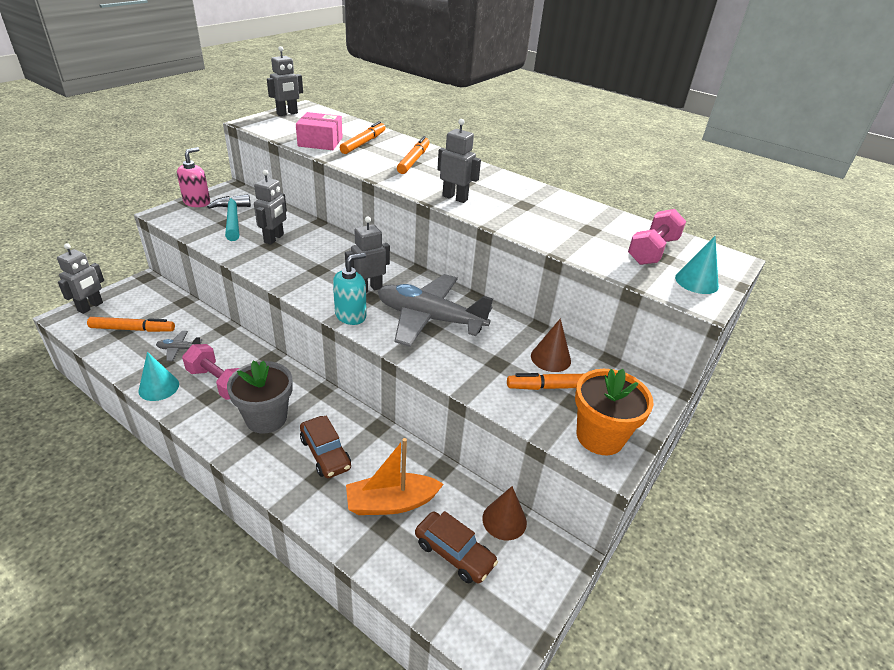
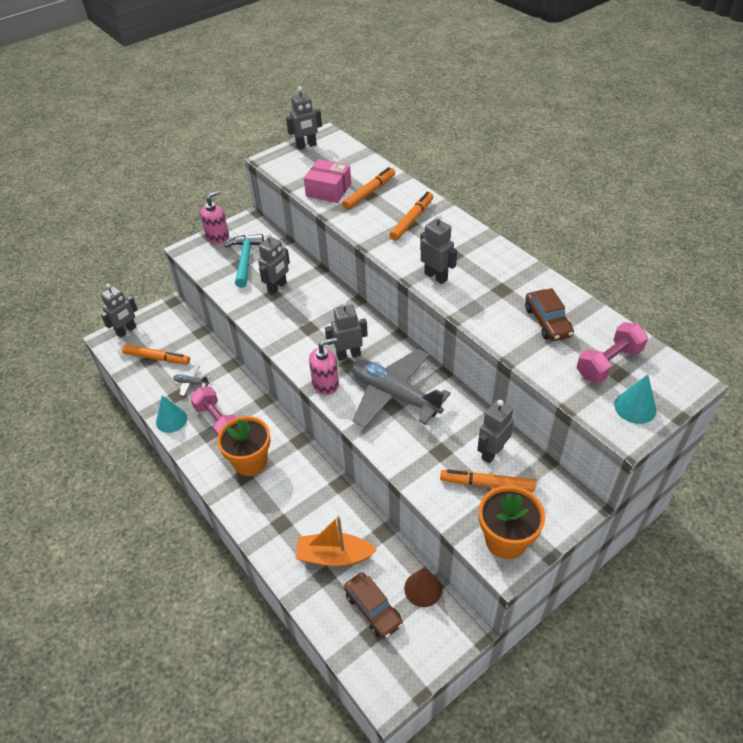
camera: 20 degrees right, 10 degrees up
grey flower pot [227,360,293,434] -> orange flower pot [217,416,271,476]
brown car [300,415,351,478] -> brown car moved to [525,288,574,341]
turquoise soap dispenser [333,253,367,325] -> pink soap dispenser [309,337,339,395]
brown cone [531,318,571,372] -> grey robot [477,400,514,463]

